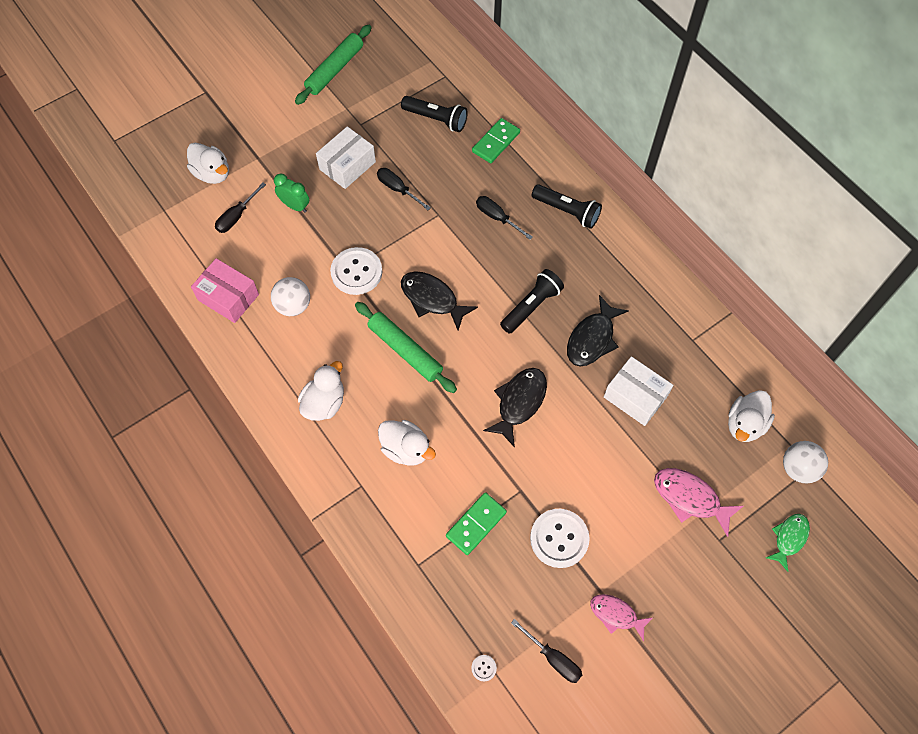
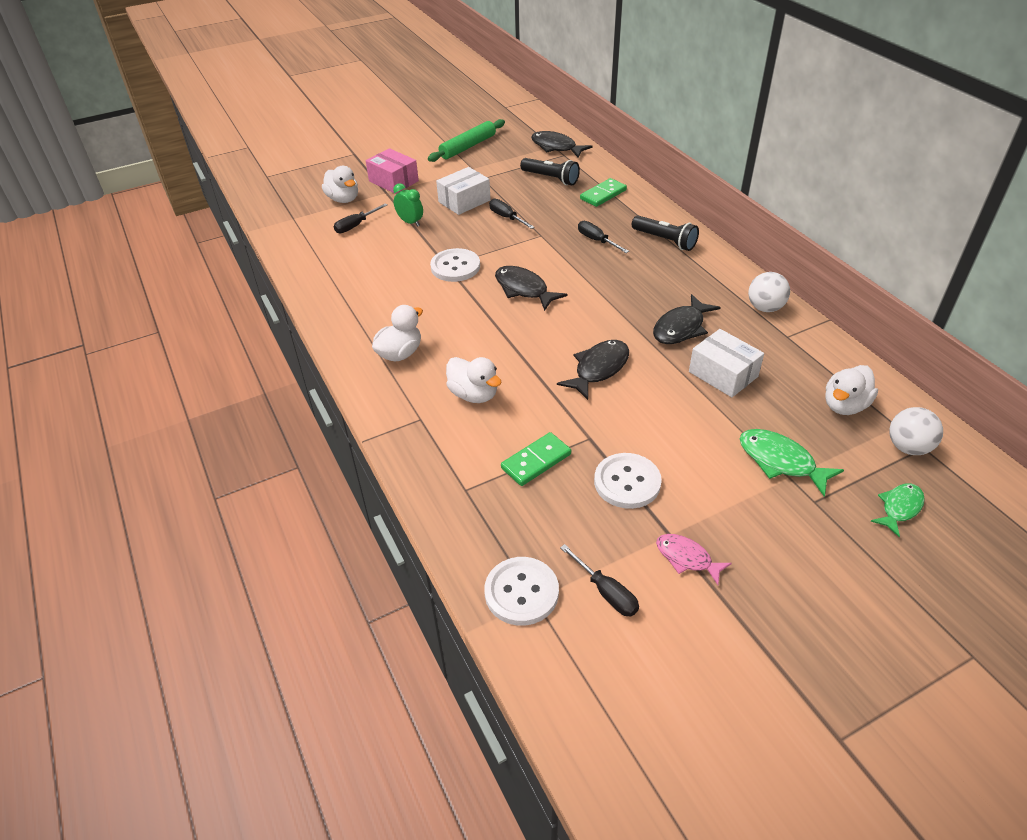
camera: 10 degrees right, 20 degrees down
pink box [191,258,259,323] -> pink box moved to [366,148,419,194]
white ball [271,277,310,316] -> white ball moved to [748,272,790,312]
green rolling pin [355,302,457,393] -> none
white button [471,655,497,682] -> white button [484,557,559,626], size x2.46
black flashlight [500,269,564,334] -> none
pink fish [654,468,743,537] -> green fish [739,429,844,497]
none -> black fish [531,131,593,158]

